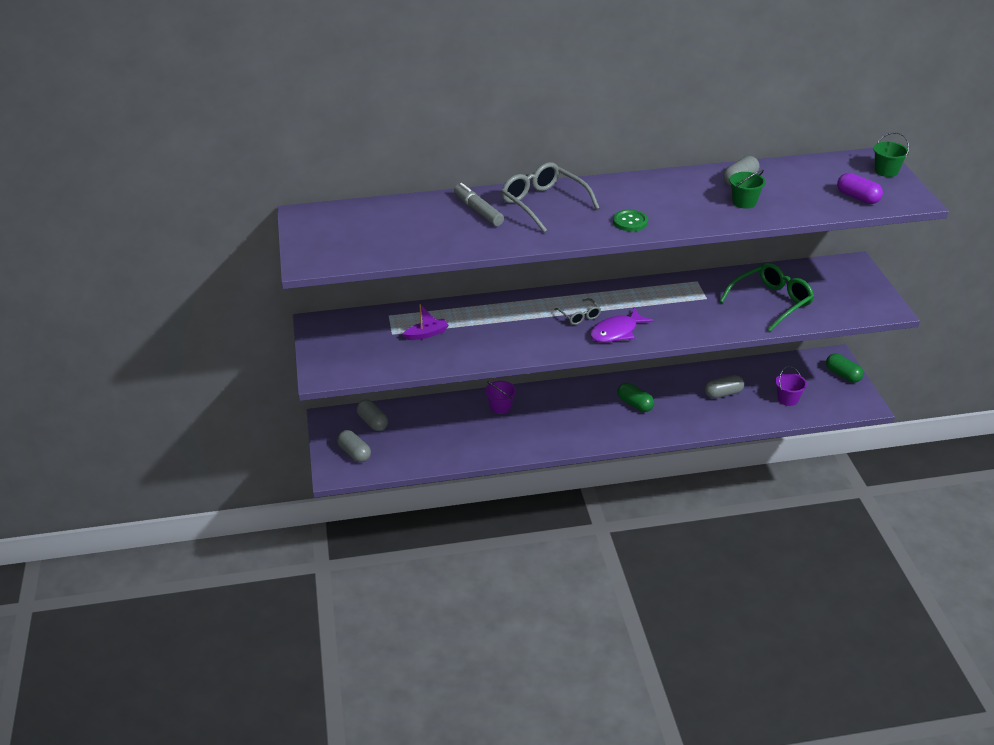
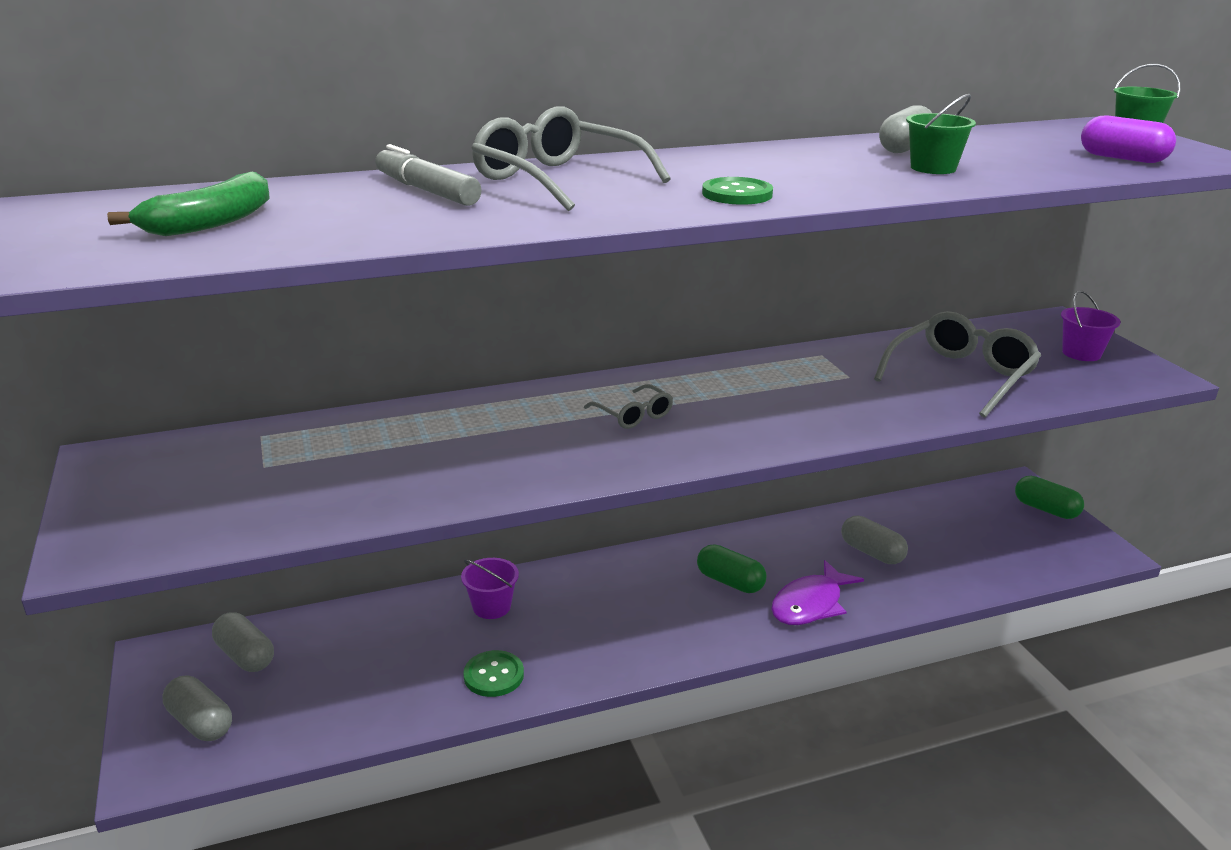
camera: 10 degrees left, 10 degrees down
purple boat [402,304,449,340] -> none
purple fish [590,308,654,343] -> purple fish moved to [771,560,864,625]
grey capsule [705,375,744,399] -> grey capsule turned 75 degrees clockwise [841,516,908,564]
green glasses [719,263,814,332] -> grey glasses [874,311,1041,418]
purple bucket [775,366,807,406] -> purple bucket moved to [1061,290,1121,361]
none -> green banana [107,172,270,236]
none -> green button [463,650,524,697]

